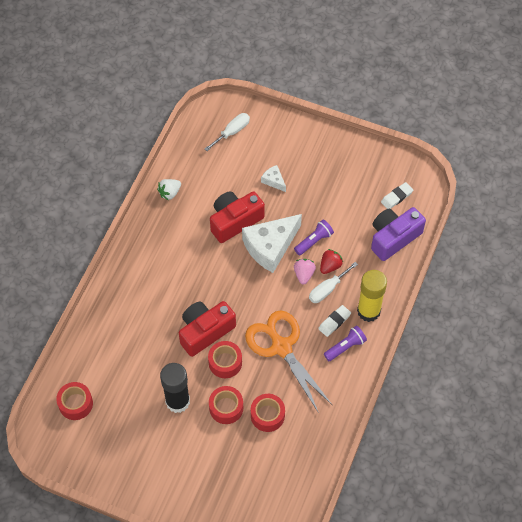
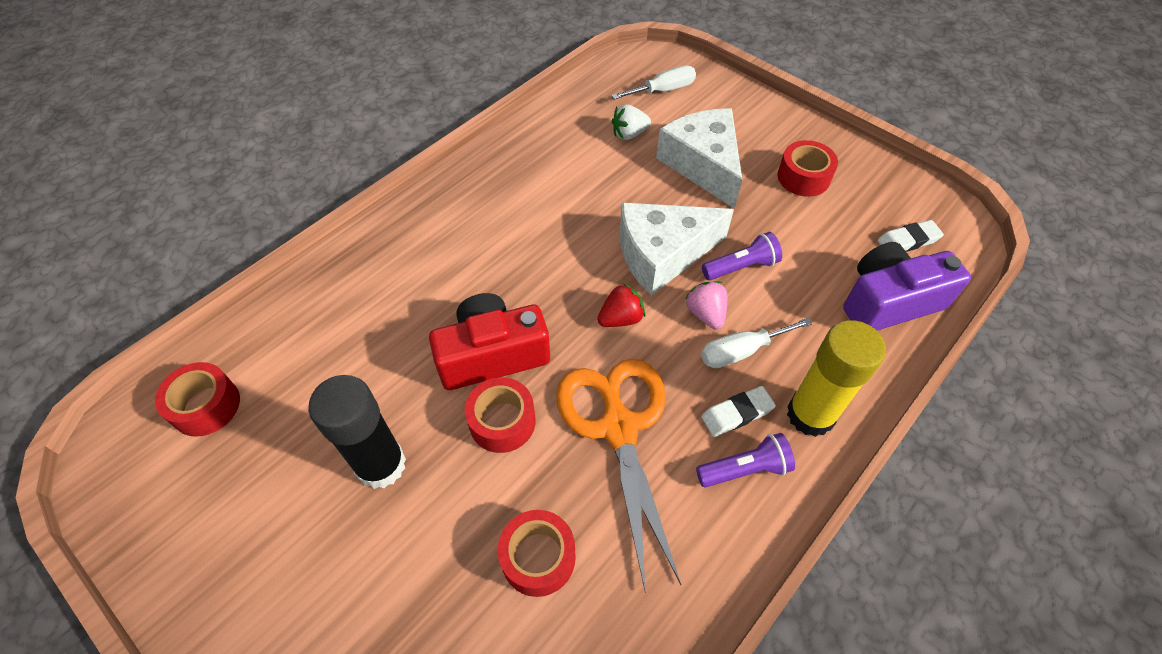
camera: 20 degrees right, 5 degrees down
white strawberry [157,179,181,201] -> white strawberry moved to [612,104,651,140]
red tape [209,386,243,424] -> red tape moved to [777,140,838,197]
red camera [210,191,265,243] -> none
white cheese [261,165,286,192] -> white cheese [656,108,742,209], size x2.20
pink strawberry [294,259,316,285] -> pink strawberry turned 45 degrees counterclockwise [685,281,727,329]
red strawberry [320,249,343,274] -> red strawberry moved to [597,283,645,327]

